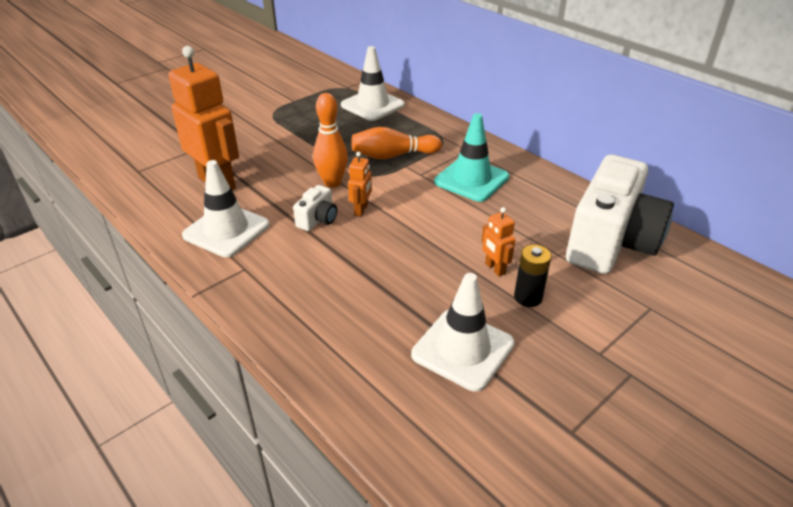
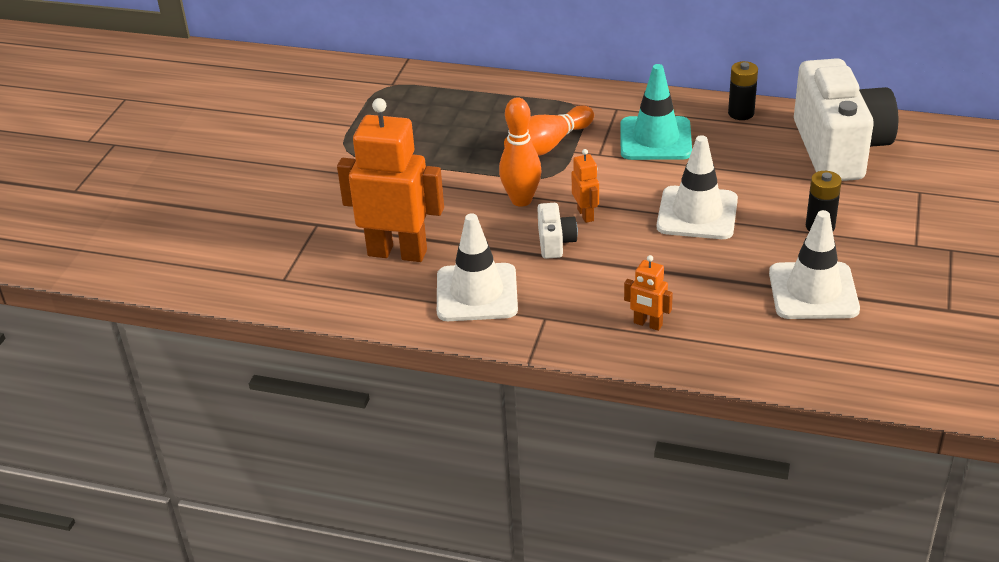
camera: 30 degrees left, 0 degrees up
white traffic cone [341,46,405,121] -> white traffic cone moved to [657,135,738,239]
orange robot [482,207,516,277] -> orange robot moved to [624,255,673,331]
none -> black battery [728,61,758,120]

